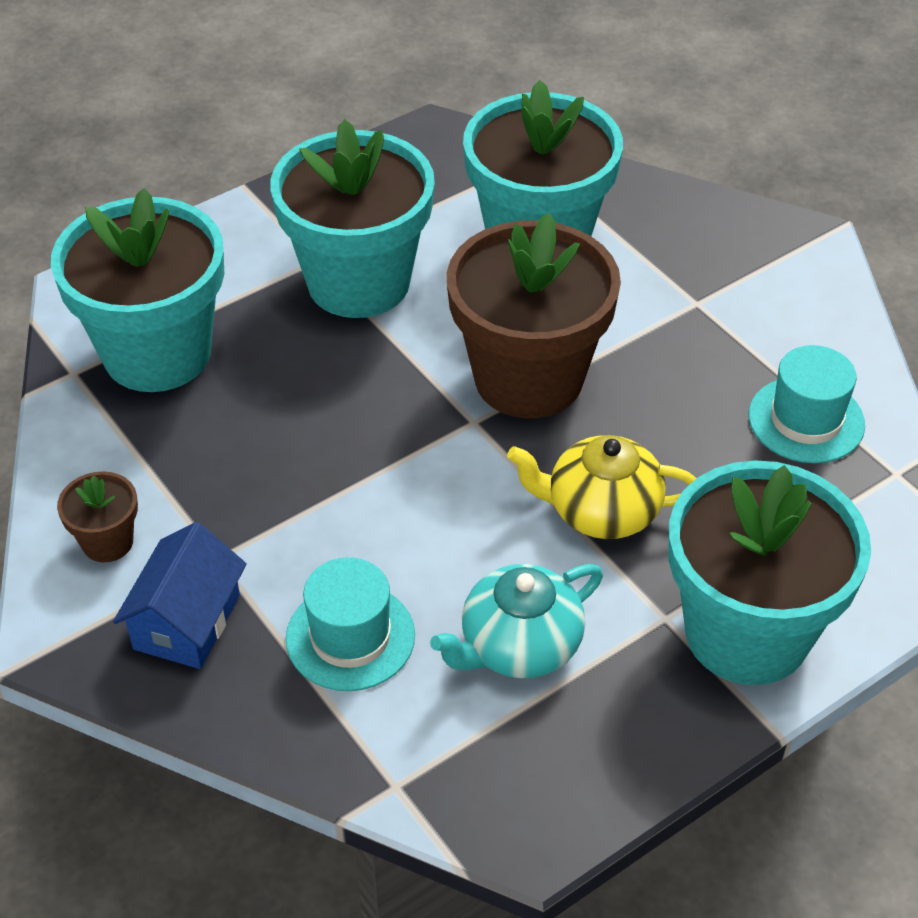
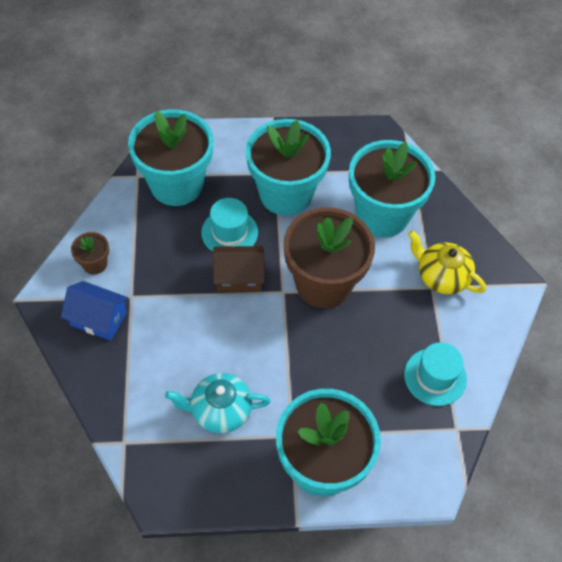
camera: 30 degrees right, 10 degrees up
blue house [113,522,247,669] -> blue house turned 60 degrees clockwise [61,281,128,341]
turquoise hat [286,557,415,691] -> turquoise hat moved to [201,198,258,251]
yellow teapot [507,435,697,539] -> yellow teapot moved to [408,230,486,294]
none -> brown house [213,246,265,292]

